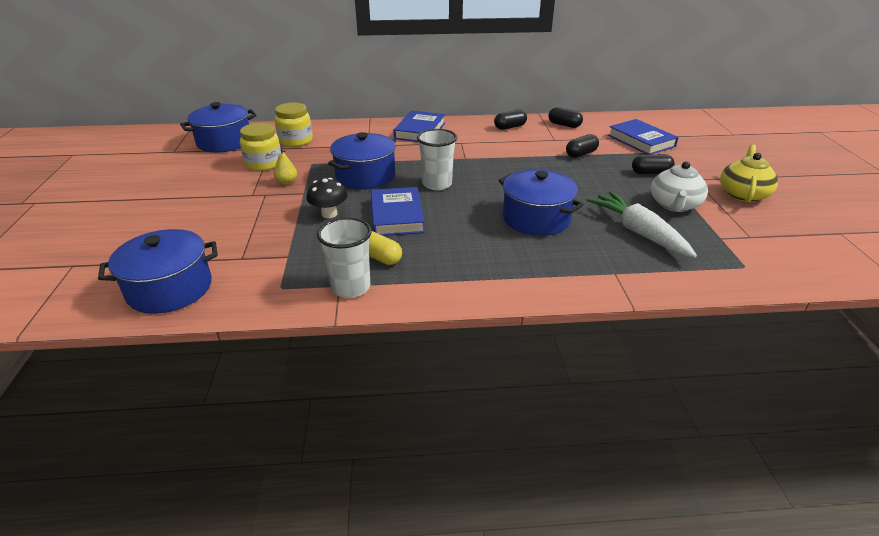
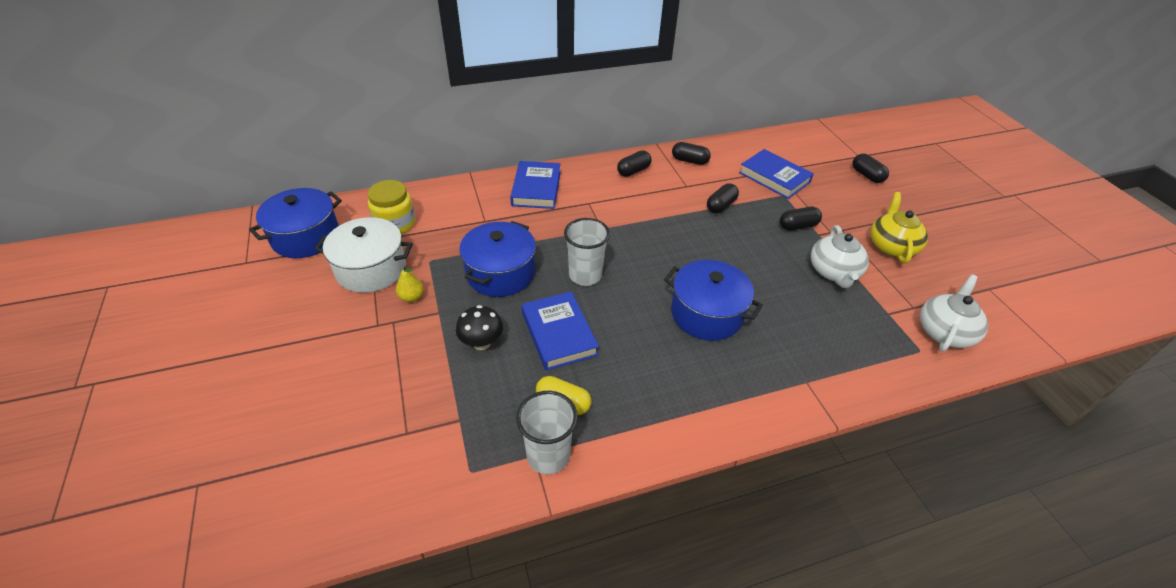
camera: 15 degrees left, 10 degrees up
blue pot [98,229,218,314] -> none
yellow jar [240,123,281,171] -> white pot [315,217,413,293]
white carrot [587,191,697,258] -> none
none -> black capsule [853,154,889,183]
none -> white teapot [920,274,988,352]

